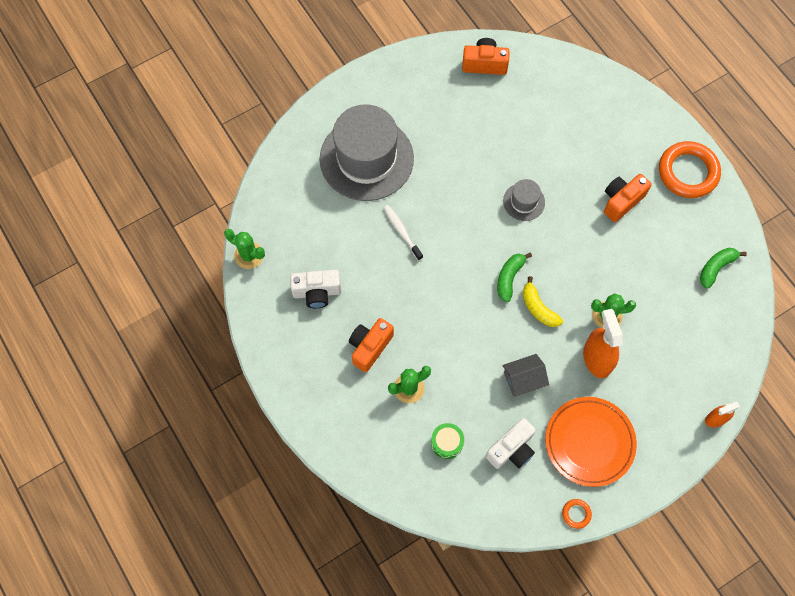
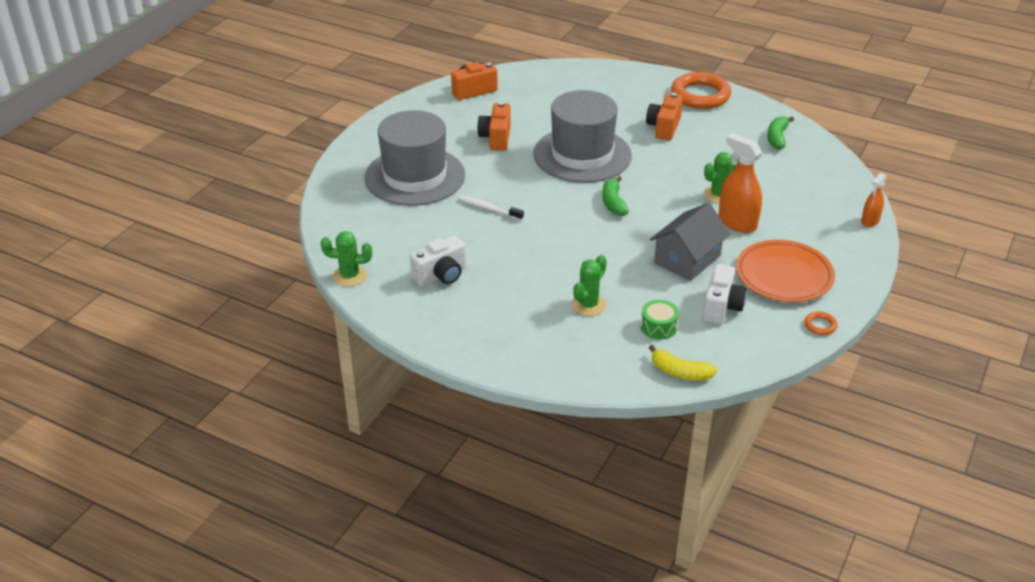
camera: 30 degrees left, 30 degrees down
orange camera [349,318,394,372] -> orange camera moved to [477,102,511,151]
grey house [502,354,549,397] -> grey house [650,203,730,281], size x1.52
grey hat [503,179,545,221] -> grey hat [533,90,632,183], size x2.28
yellow banana [523,276,563,327] -> yellow banana moved to [649,345,717,381]

